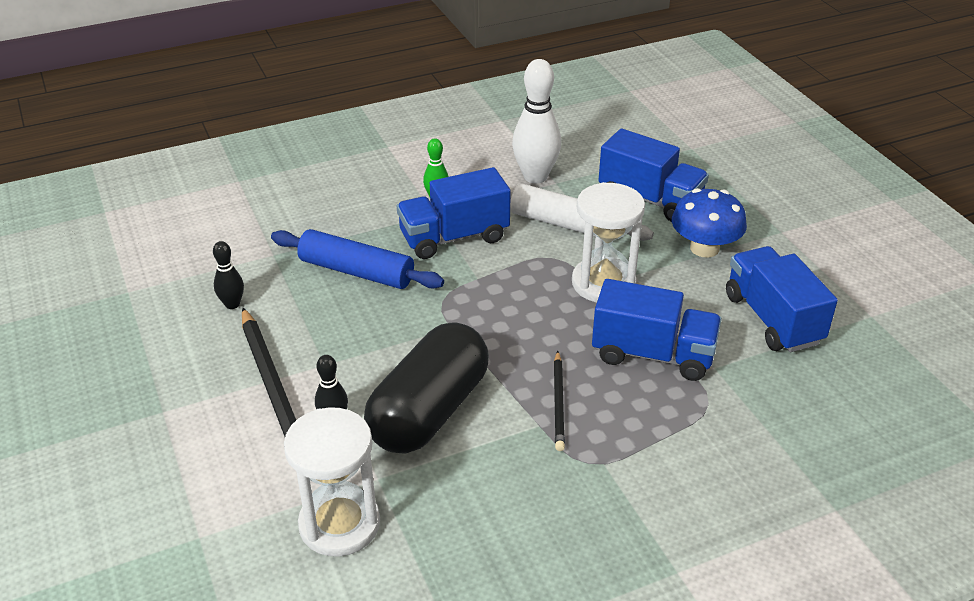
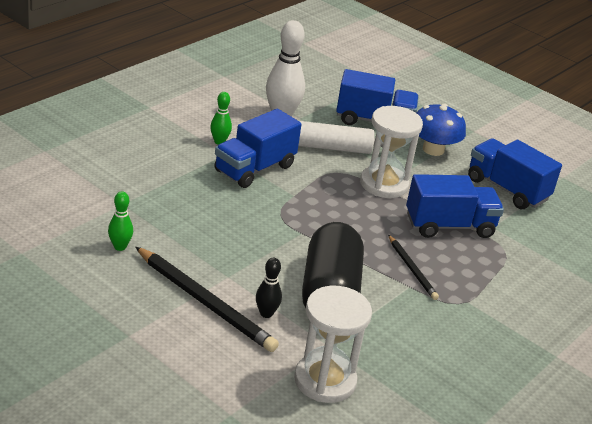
camera: 30 degrees left, 5 degrees down
black bowling pin [213,241,244,309] -> green bowling pin [108,191,133,251]
blue rolling pin [271,229,444,289] -> none

